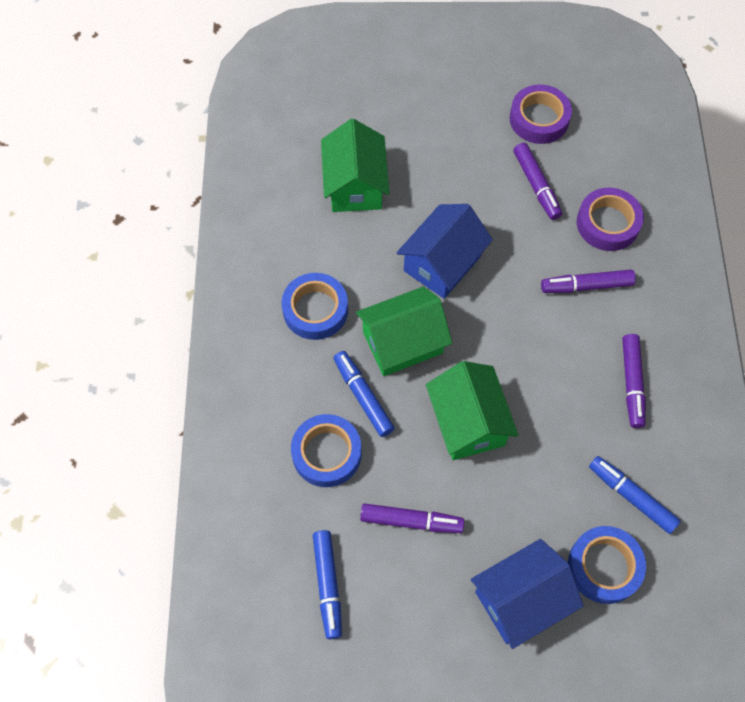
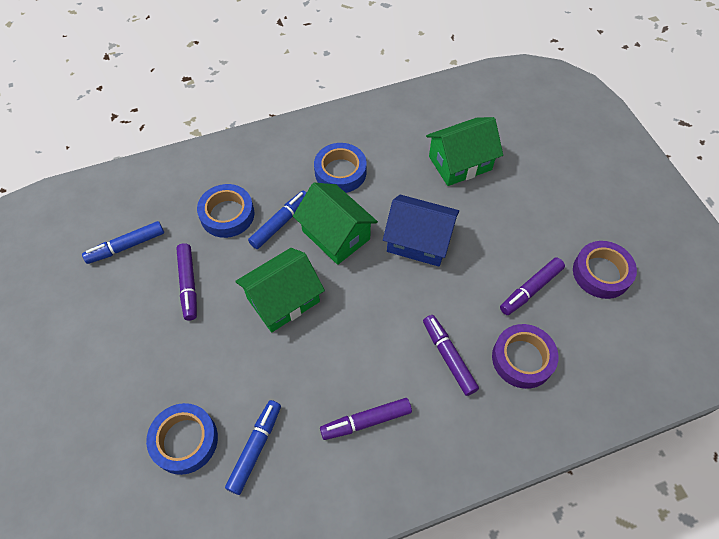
camera: 70 degrees right, 5 degrees down
blue house [471,539,584,649] -> none

